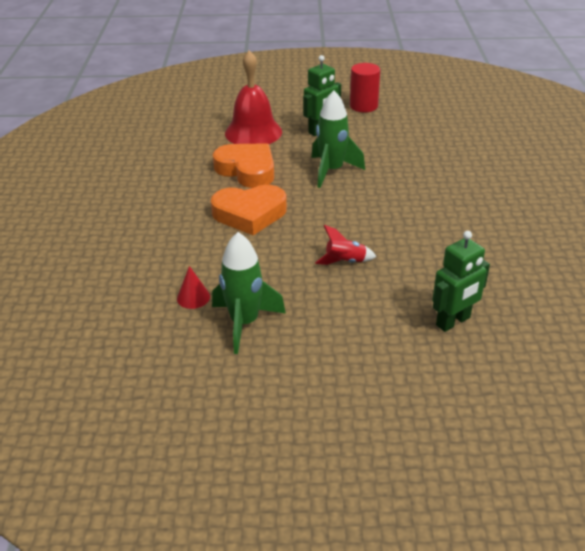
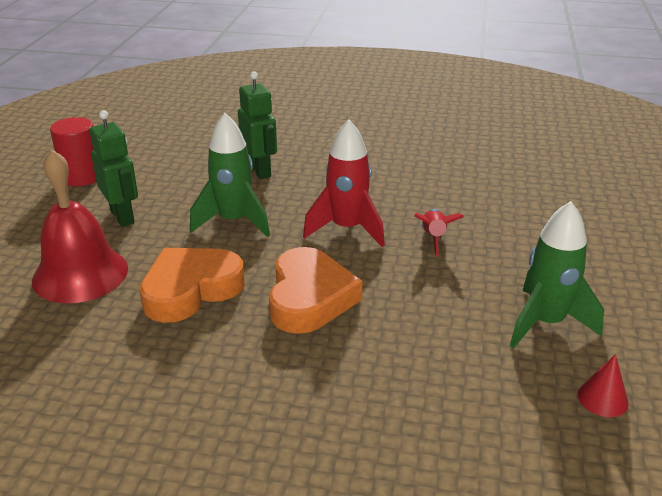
camera: 80 degrees left, 5 degrees down
red cone [177,266,210,309] -> red cone moved to [578,354,629,417]
green robot [432,231,490,332] -> green robot moved to [238,71,277,179]
none -> red rocket [303,119,385,247]

